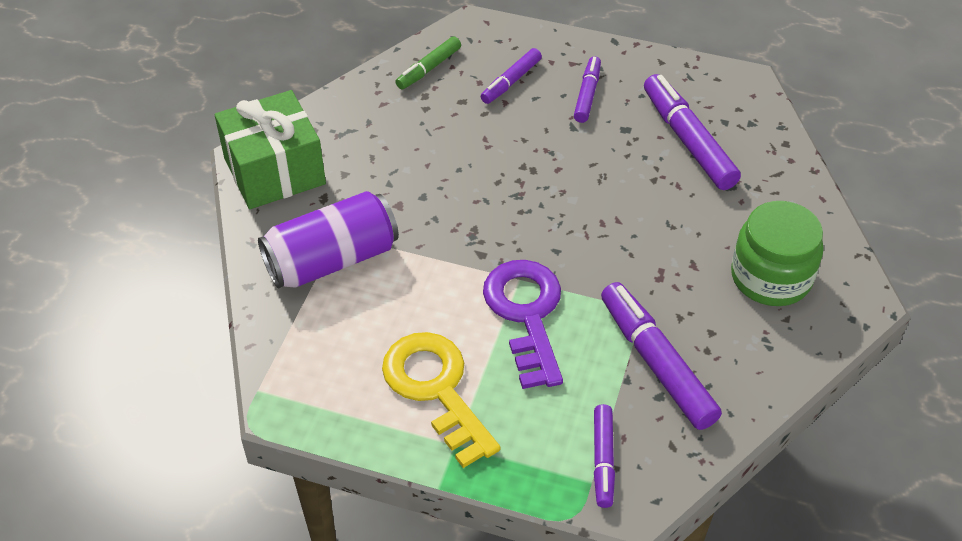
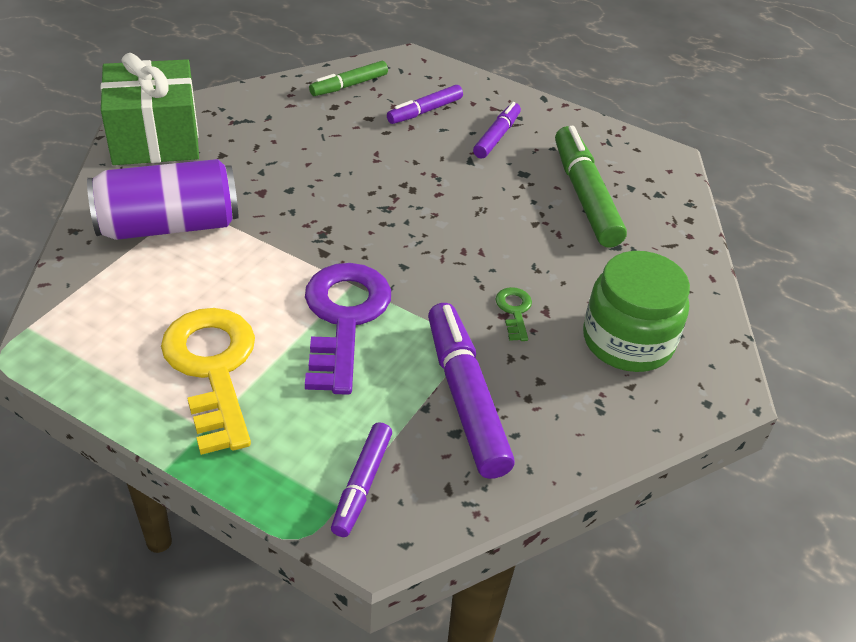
camera: 10 degrees right, 5 degrees down
purple marker [644,74,741,190] -> green marker [555,126,627,248]
none -> green key [496,287,532,341]

